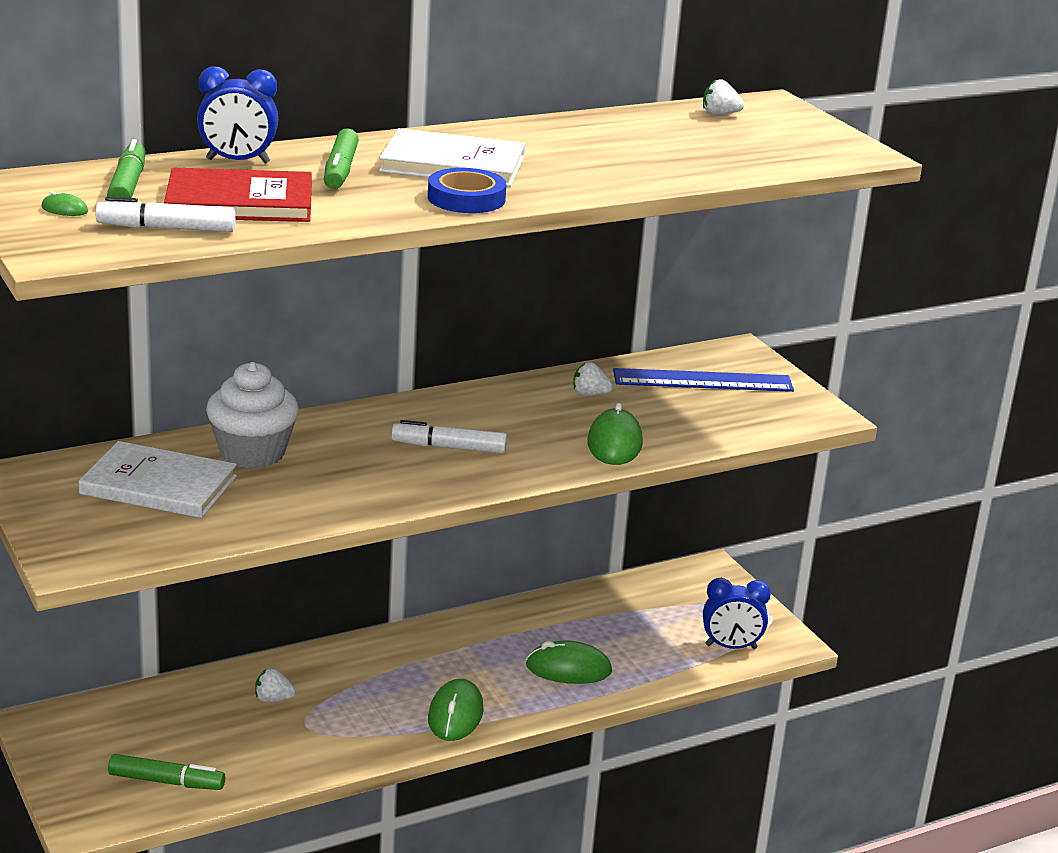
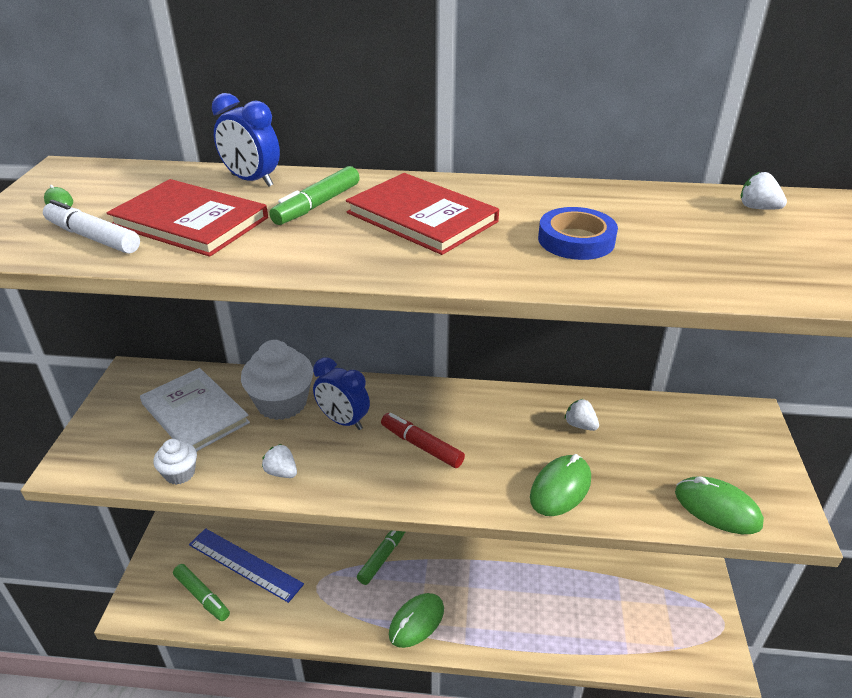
camera: 35 degrees right, 10 degrees up
green marker [107,139,146,202] -> green marker moved to [357,530,405,585]
white strawberry [255,668,296,703] -> white strawberry moved to [262,444,297,478]
white book [379,128,525,187] -> red book [346,173,499,255]
white marker [391,420,507,454] -> red marker [381,413,465,468]
blue tape [428,168,507,213] -> blue tape moved to [538,207,618,260]
green mouse [526,640,612,684] -> green mouse moved to [675,476,764,534]
blue ruler [613,368,794,392] -> blue ruler moved to [189,528,304,603]
blue clock [703,578,771,649] -> blue clock moved to [313,358,370,430]
none -> white cupcake [153,439,197,485]

